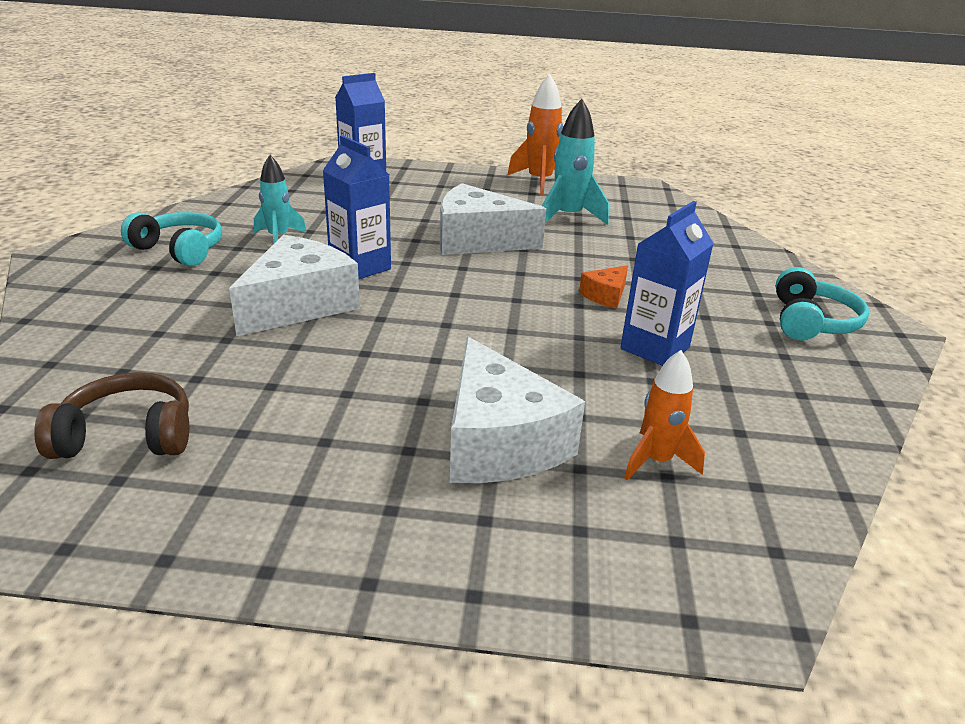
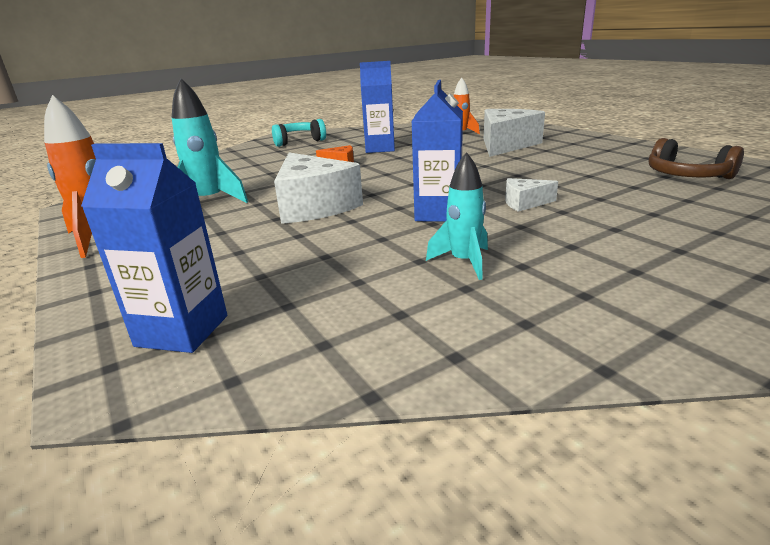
camera: 125 degrees left, 5 degrees down
turquoise headphones [121,212,222,266] -> none
white cheese [229,235,360,337] -> white cheese [505,178,558,212], size x0.47

